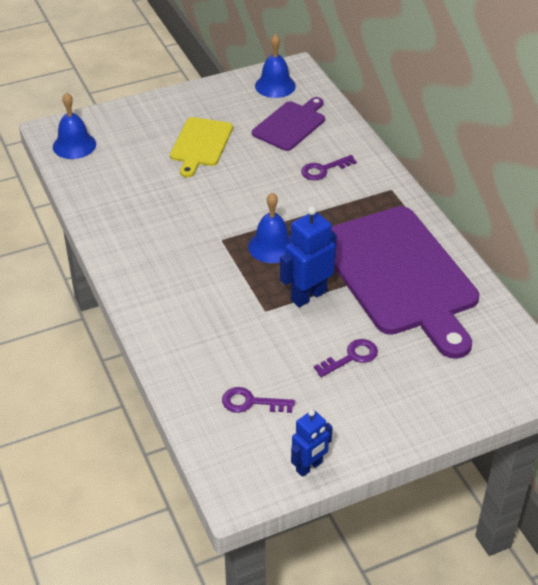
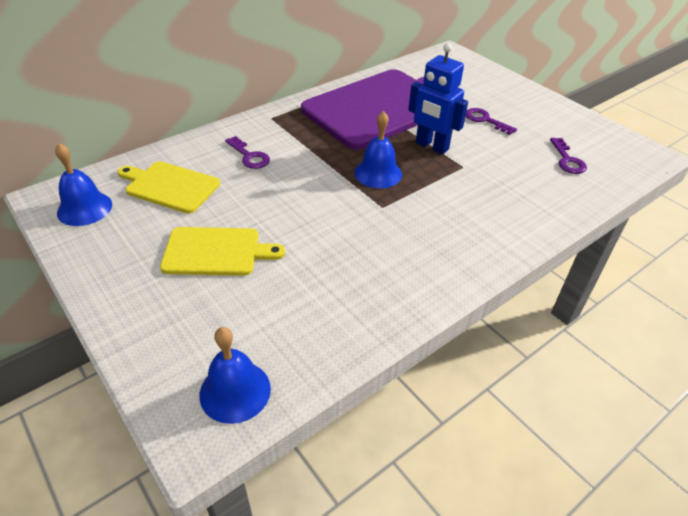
camera: 105 degrees left, 0 degrees up
purple cutting board [252,97,325,151] -> yellow cutting board [118,161,220,213]
blue robot [291,409,333,477] -> none

